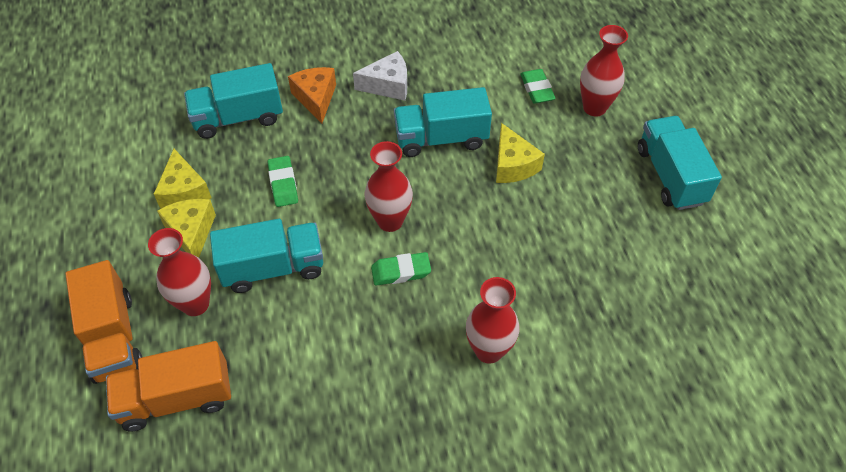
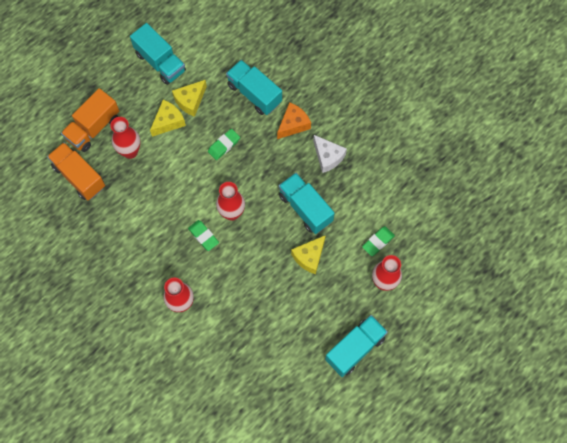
camera: 60 degrees right, 15 degrees up
turquoise truck [210,219,323,293] -> turquoise truck moved to [130,23,186,85]

